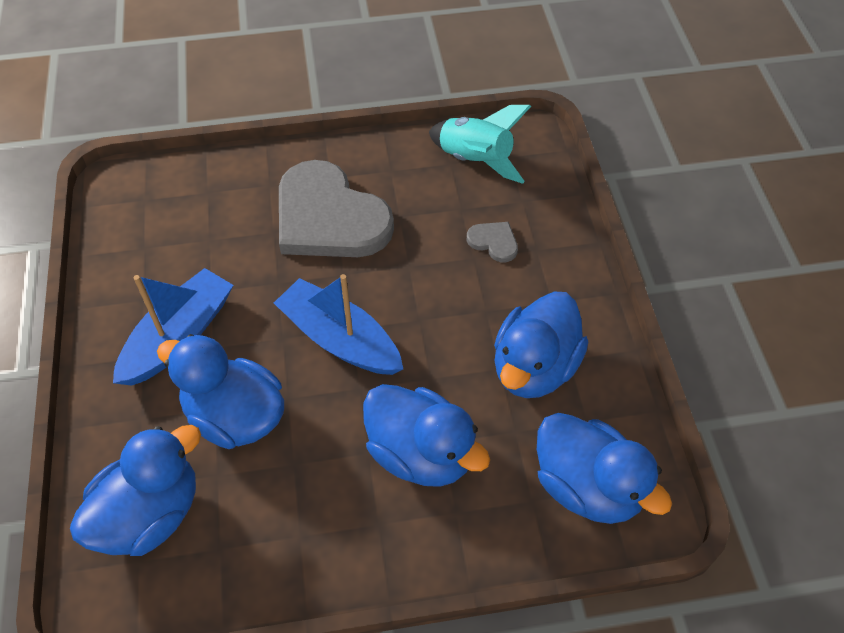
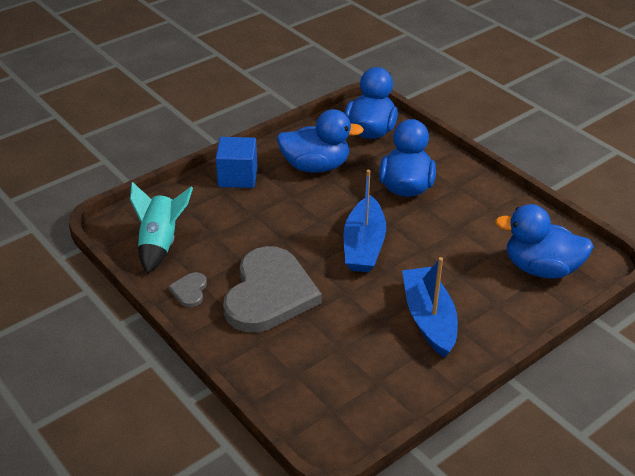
camera: 120 degrees left, 15 degrees down
blue boat [113,268,234,386] -> blue boat turned 75 degrees clockwise [402,257,458,357]
blue duck [157,334,284,449] -> none
grey heart [467,222,518,262] -> grey heart moved to [168,272,207,307]
none -> blue cube [216,137,257,188]

